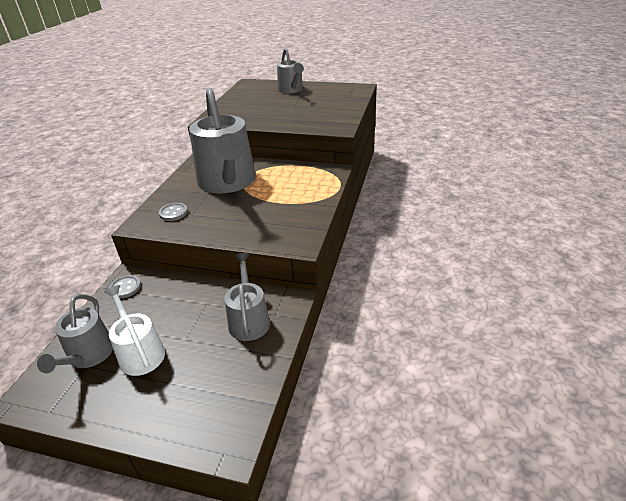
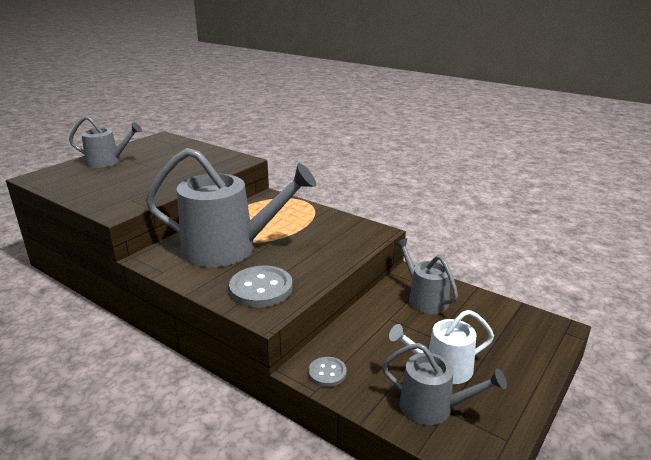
camera: 70 degrees left, 10 degrees down
grey button [159,203,188,221] -> grey button [229,266,293,308], size x1.80
grey watering can [224,253,270,341] -> grey watering can turned 45 degrees clockwise [394,238,458,314]

